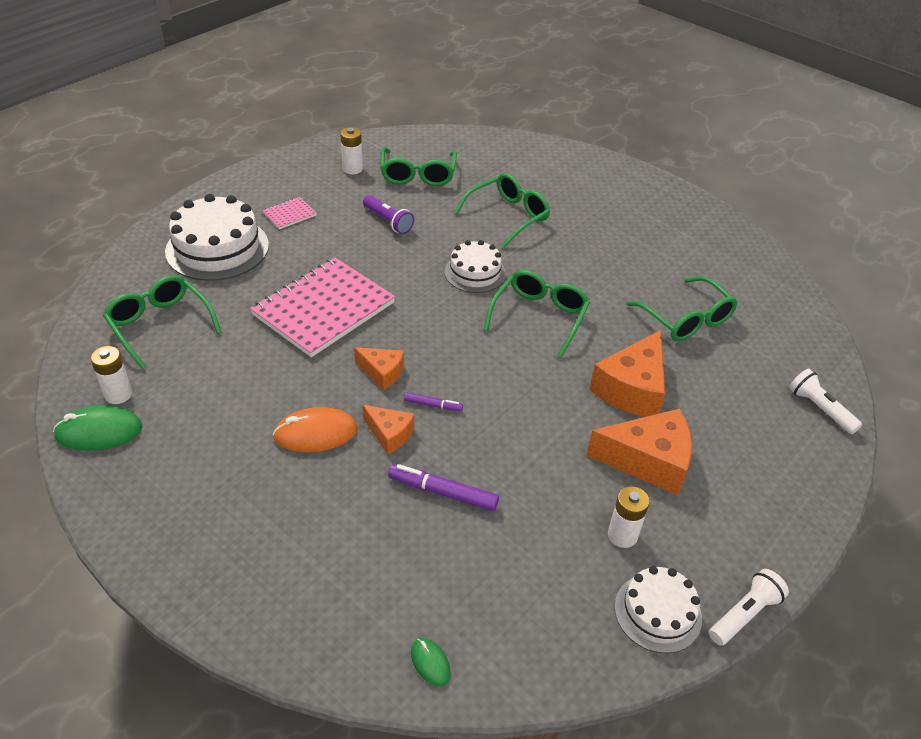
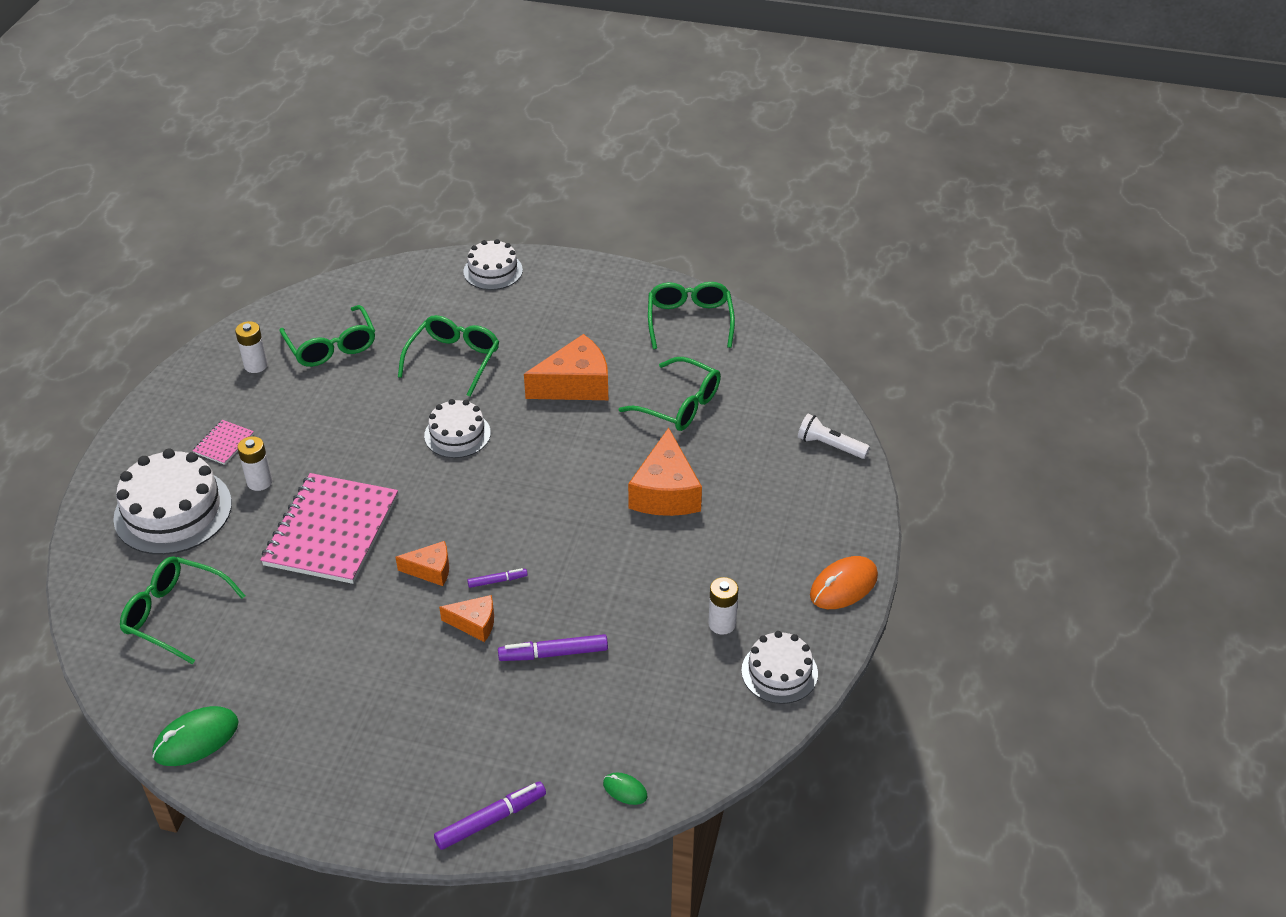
camera: 25 degrees left, 0 degrees up
white battery [90,346,132,404] -> white battery moved to [237,436,272,491]
orange mouse [273,407,358,452] -> orange mouse moved to [810,556,878,609]
purple flashlight [363,195,414,234] -> none
green glasses [484,270,590,357] -> green glasses moved to [648,282,735,349]
orange cheese [586,409,692,495] -> orange cheese moved to [524,334,608,400]
white flashlight [709,569,789,646] -> none
none -> purple marker [434,781,546,850]
none -> white cake [463,239,523,290]

